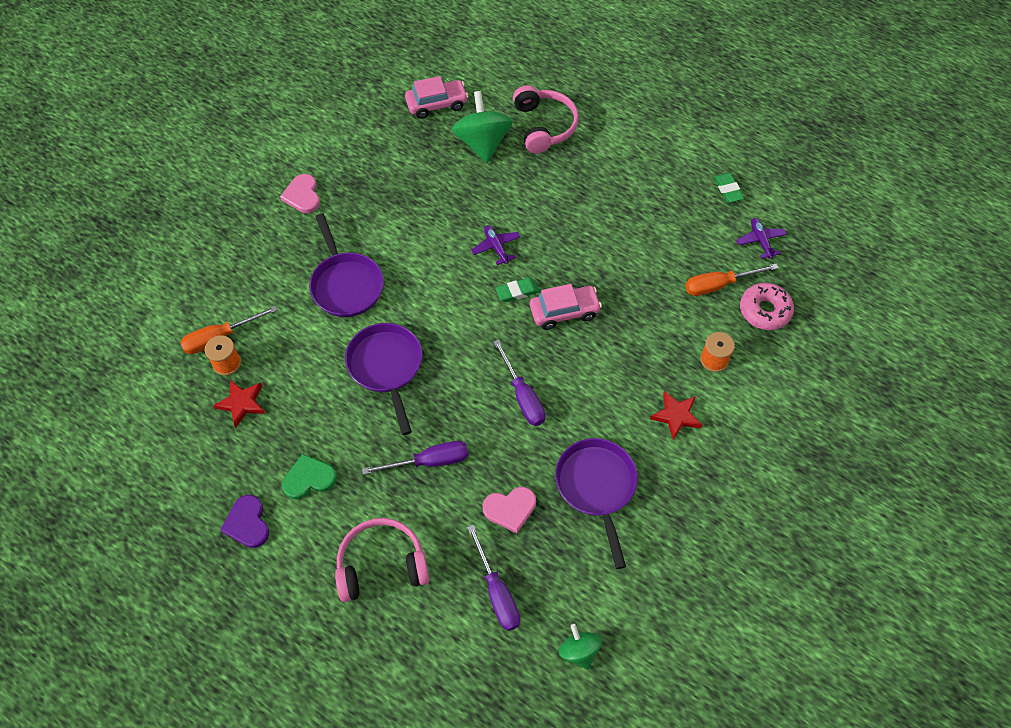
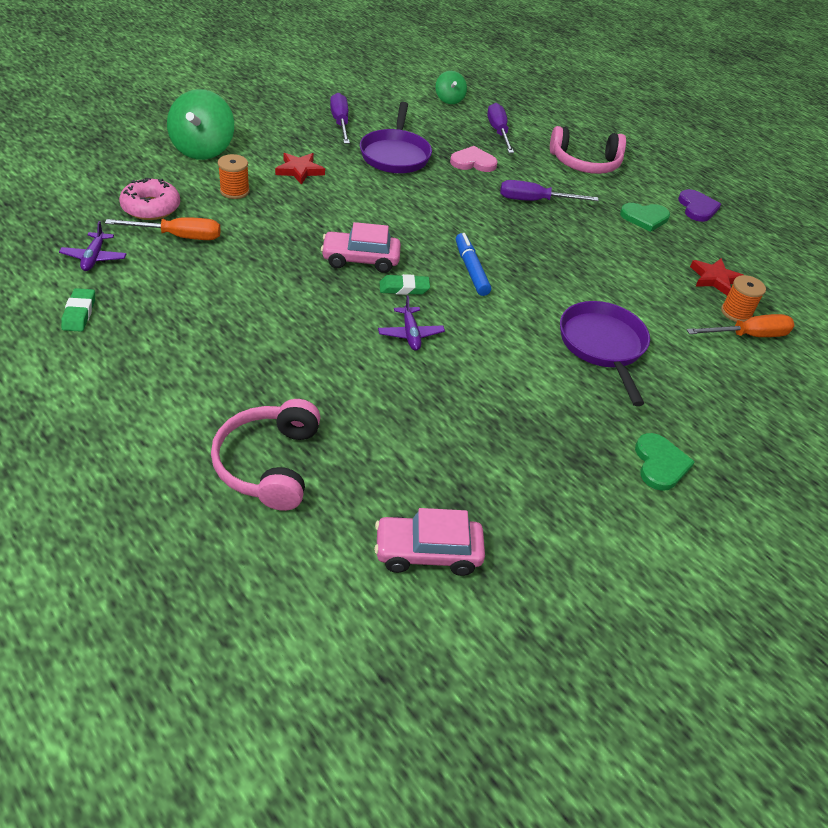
camera: 170 degrees left, 15 degrees down
pink heart [280,174,320,213] -> green heart [635,433,695,491]
purple pan [345,323,422,435] -> none
green spinning top [452,91,513,163] -> green spinning top moved to [167,89,234,160]
purple screwdriver [493,339,545,426] -> purple screwdriver moved to [330,93,350,144]
none -> blue marker [456,233,491,296]

